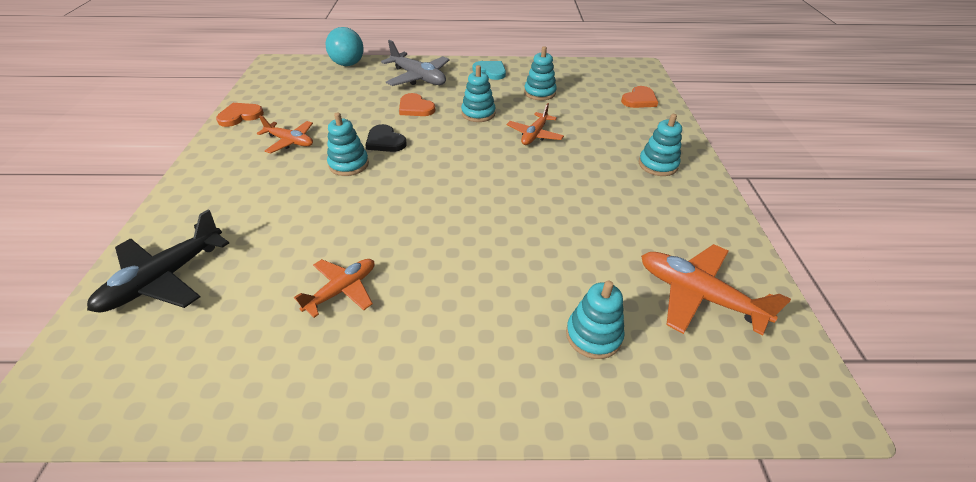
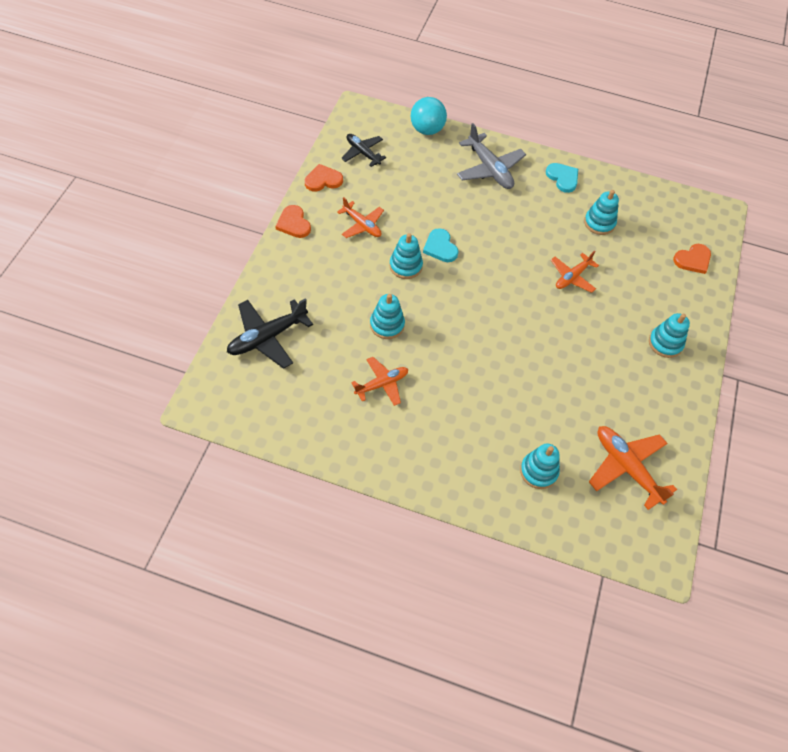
camera: 15 degrees right, 15 degrees up
black heart [365,124,407,152] -> turquoise heart [423,228,459,262]
orange heart [399,93,436,116] -> orange heart moved to [275,205,311,238]
turquoise stacking toy [461,65,496,122] -> turquoise stacking toy moved to [370,294,405,339]
none -> black plane [341,134,386,167]

